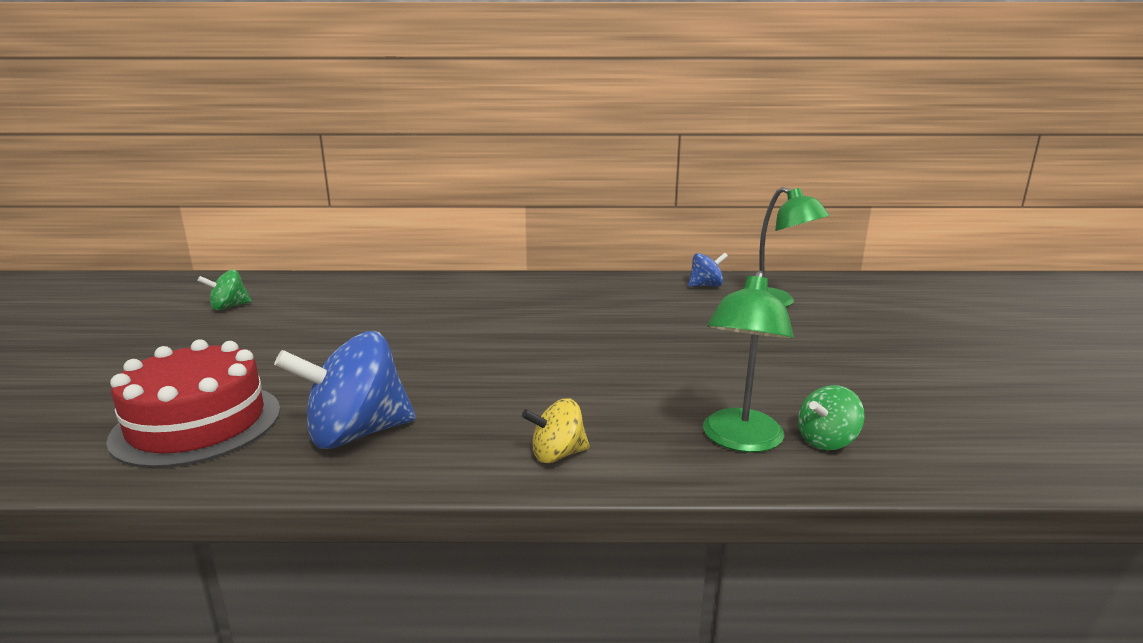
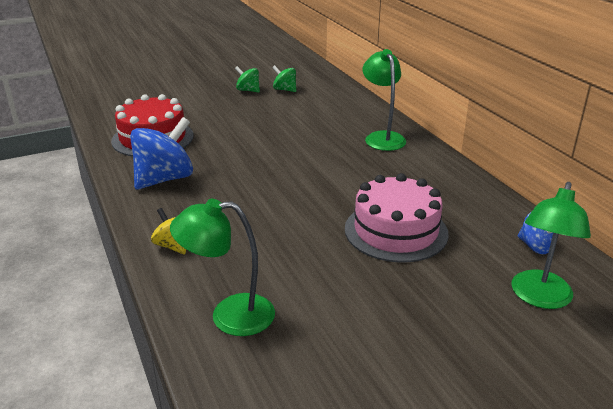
camera: 65 degrees right, 10 degrees up
blue spinning top [274,331,416,449] -> blue spinning top turned 90 degrees clockwise [130,117,193,190]
green spinning top [798,385,865,450] -> green spinning top moved to [235,66,260,93]
none -> pink cake [345,173,449,263]
none -> green lamp [362,49,406,151]

